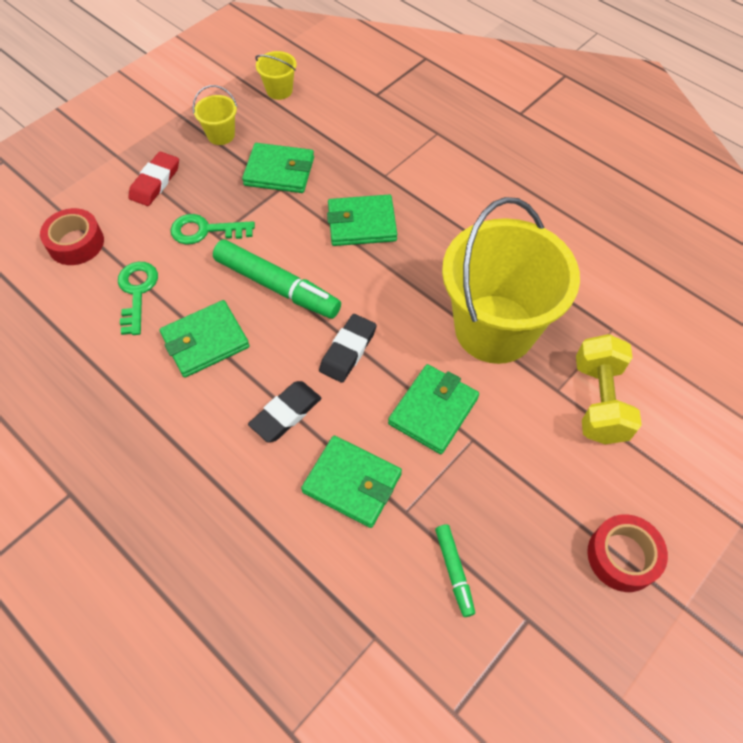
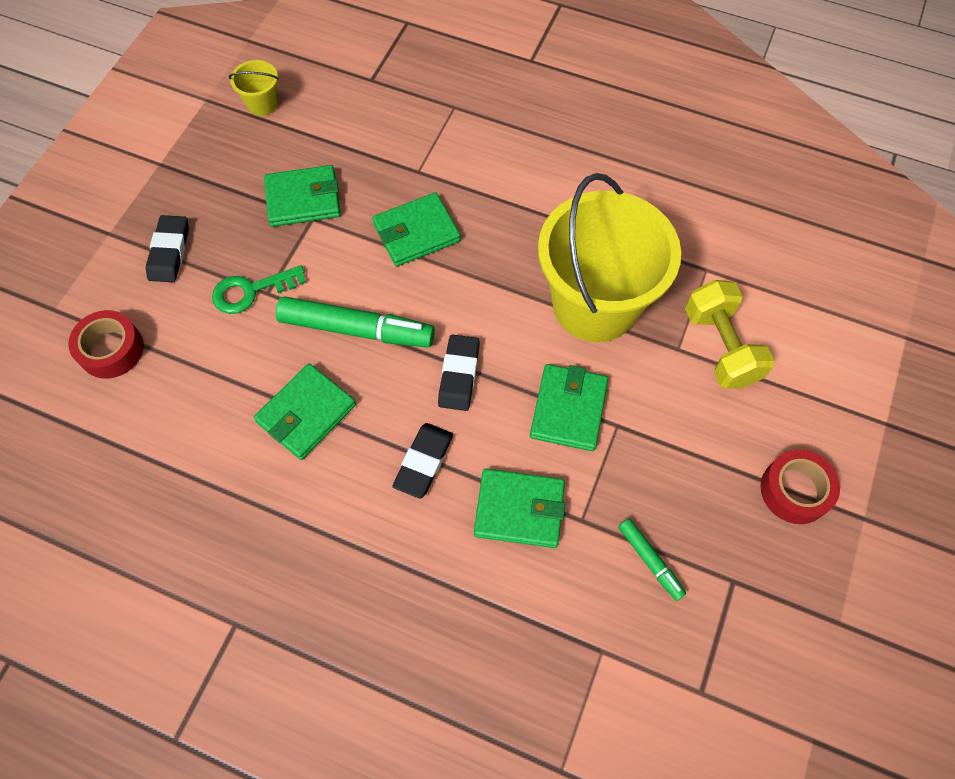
camera: 20 degrees left, 5 degrees up
green key [118,262,158,335] -> none
red eraser [128,151,179,206] -> black eraser [146,215,189,282]
yellow bucket [193,85,237,145] -> none

